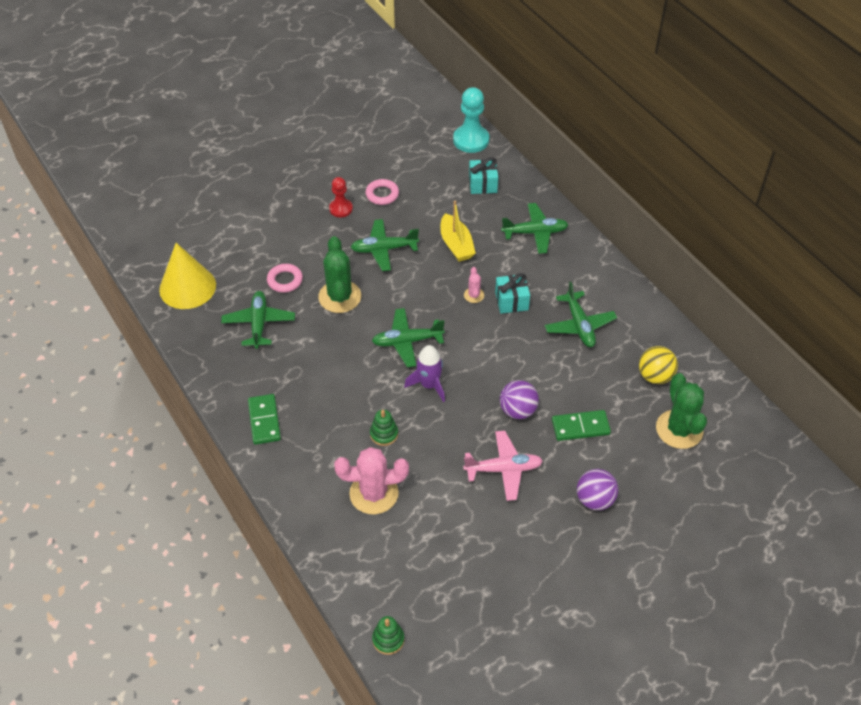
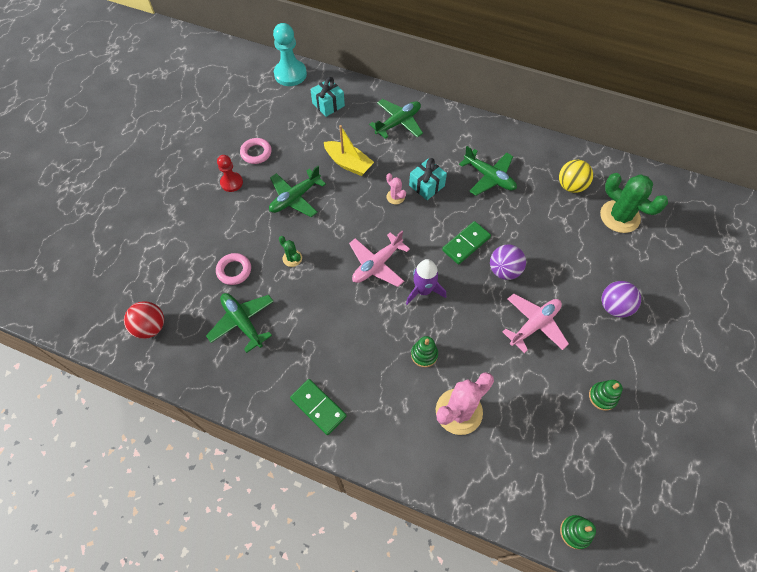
camera: 35 degrees left, 10 degrees up
yellow cone [159,243,216,309] -> red ball [124,301,164,339]
green cactus [318,236,361,313] -> green cactus [279,236,302,267], size x0.48
green plane [372,308,445,367] -> pink plane [349,231,410,287]
green domino [552,410,611,441] -> green domino moved to [442,221,491,264]
none -> green stacking toy [589,380,623,411]

